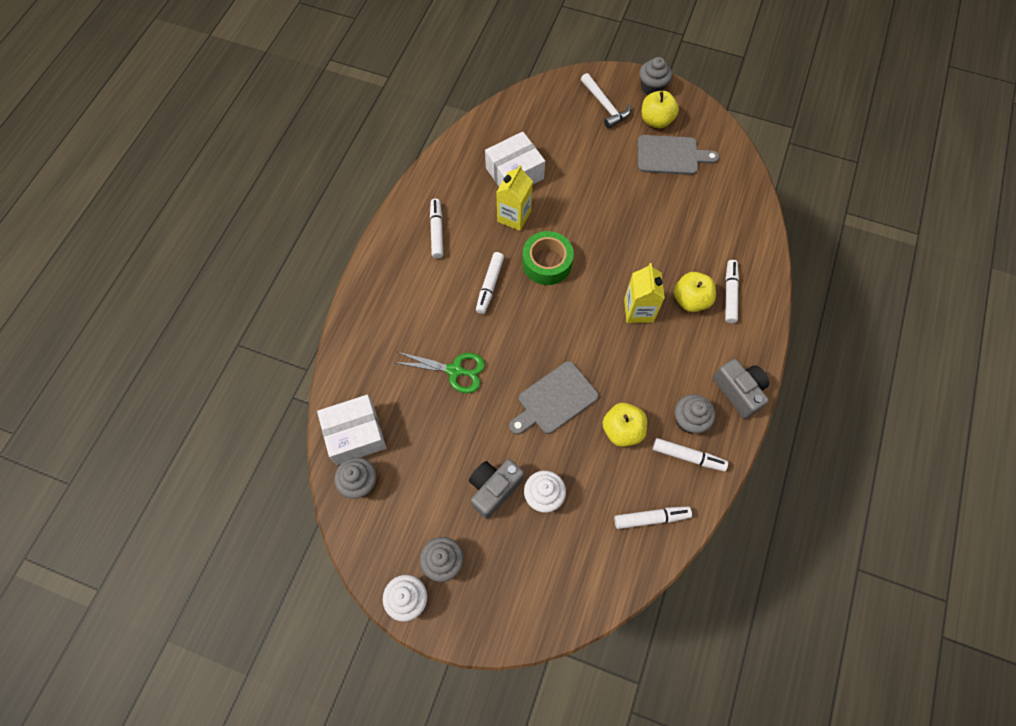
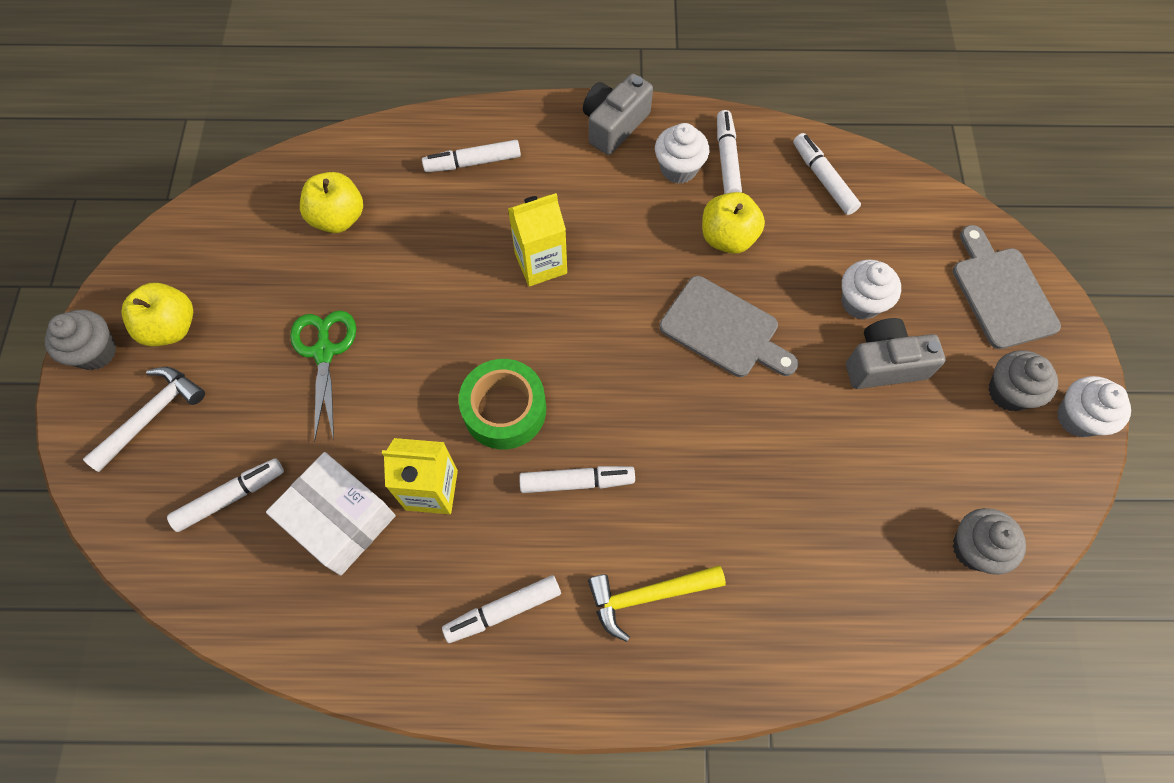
camera: 110 degrees left, 0 degrees up
white box [317,395,386,465] -> none
green scissors [393,352,485,393] -> green scissors moved to [290,311,356,442]
grey camera [469,459,524,519] -> grey camera turned 150 degrees clockwise [846,318,945,389]
grey cutting board [638,135,719,175] -> grey cutting board moved to [953,225,1061,349]
yellow apple [674,272,716,312] -> yellow apple moved to [300,172,363,233]
grey cupcake [675,394,715,433] -> white cupcake [655,123,710,184]
none -> white marker [167,458,284,532]
none -> yellow hammer [588,565,726,642]

